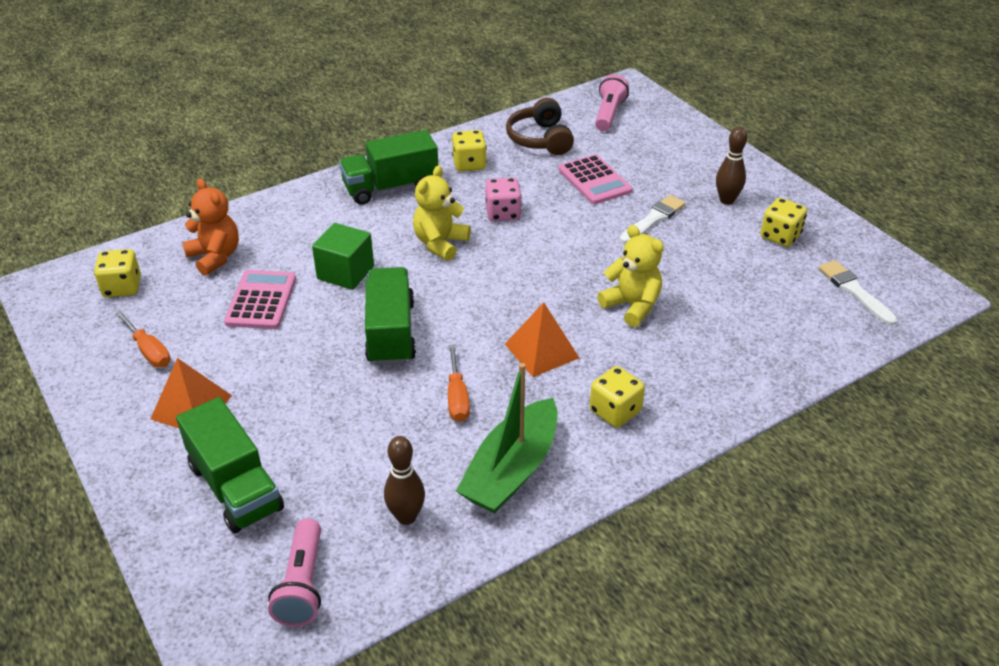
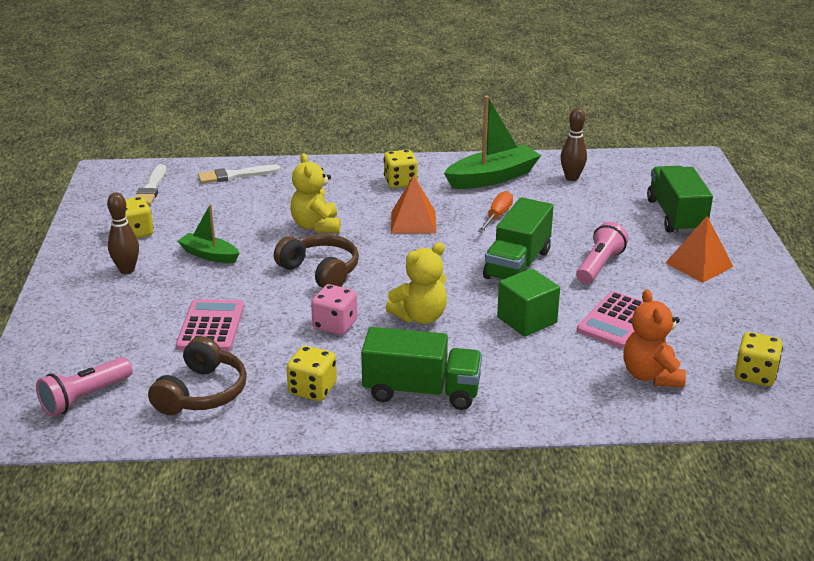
camera: 150 degrees left, 10 degrees down
orange screwdriver [115,311,171,368] -> none
pink flashlight [268,518,321,627] -> pink flashlight moved to [576,222,628,284]
white brush [620,195,686,244] -> white brush moved to [198,164,280,184]
none -> green boat [178,204,240,263]
none -> brown headphones [274,234,359,288]

